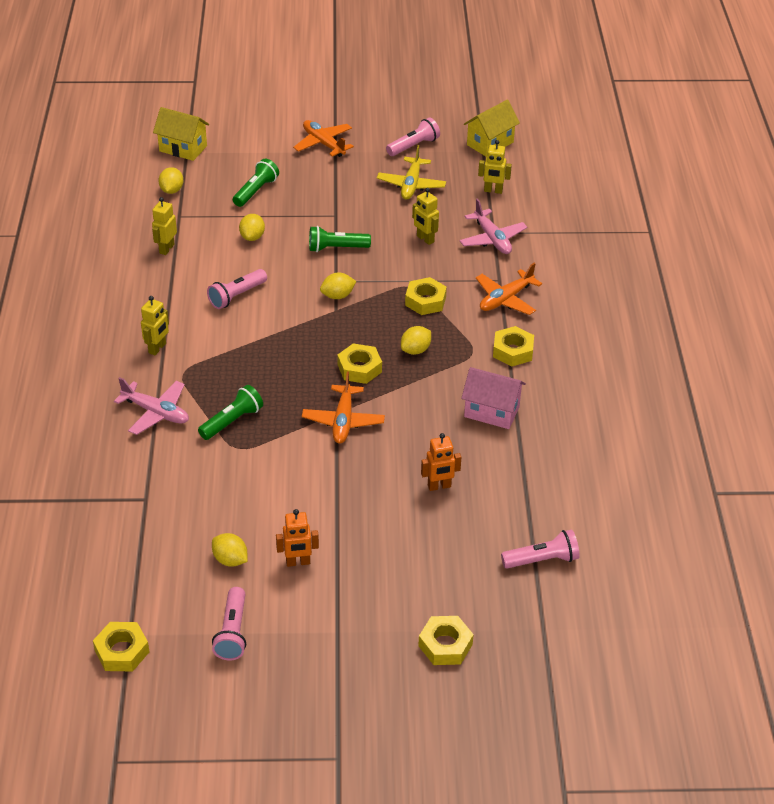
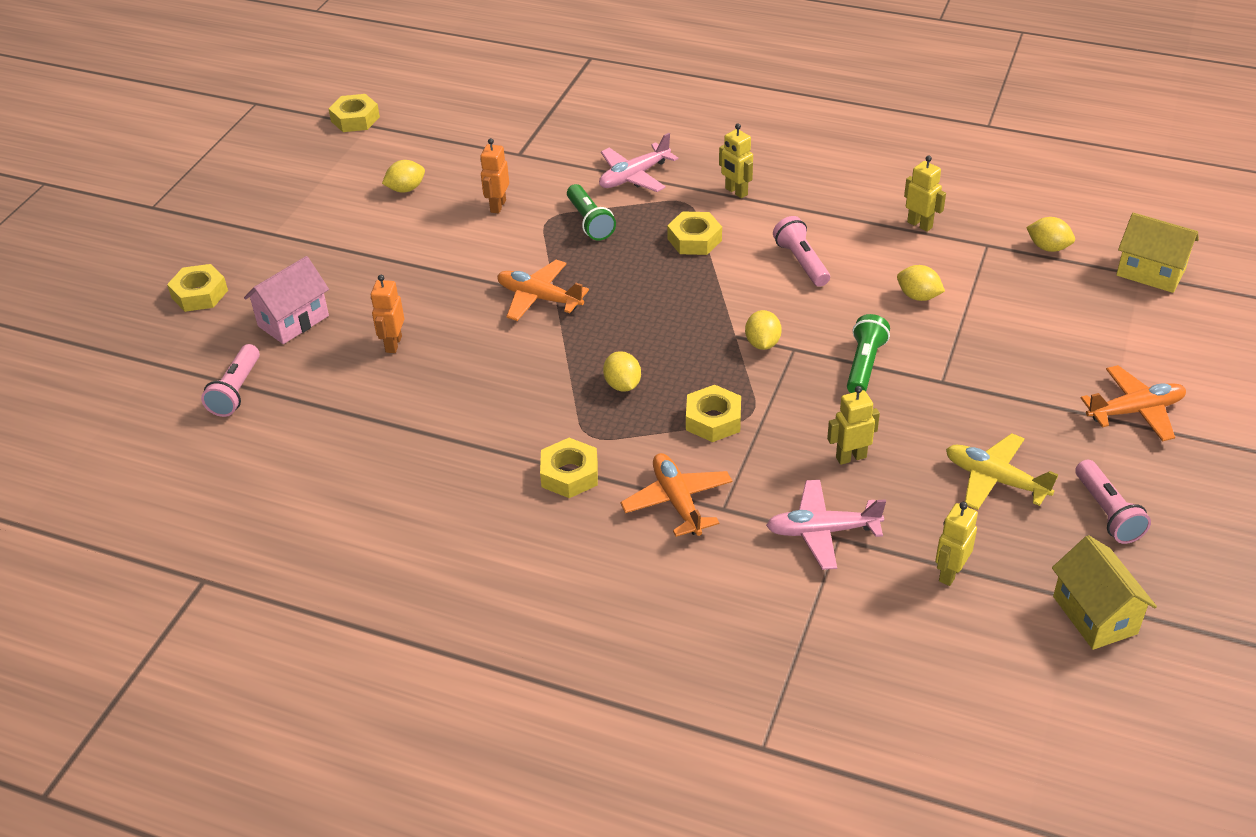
camera: 115 degrees right, 0 degrees up
yellow house [153,107,209,161] -> yellow house turned 75 degrees clockwise [1116,213,1199,293]
pink flashlight [212,587,246,660] -> none
green flashlight [233,159,279,207] -> none
orange robot [276,509,319,567] -> orange robot moved to [480,138,509,214]
yellow nut [337,343,382,384] -> yellow nut moved to [667,211,722,255]
pink house [461,367,526,429] -> pink house moved to [244,256,329,344]

